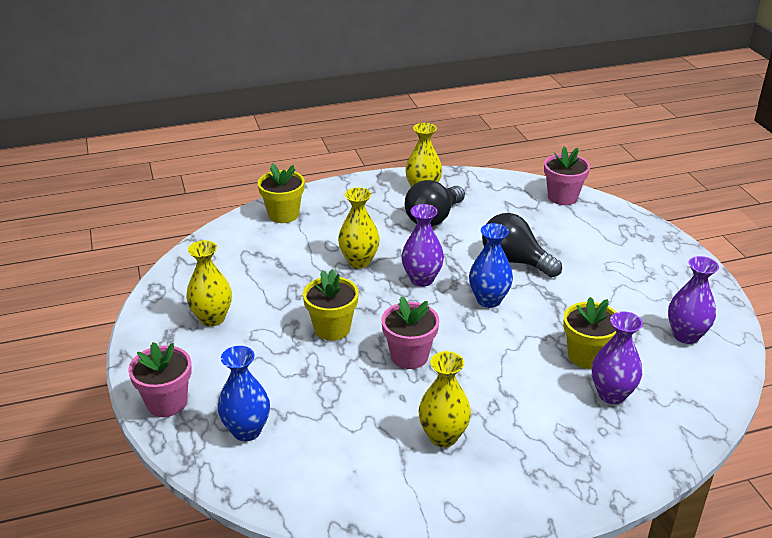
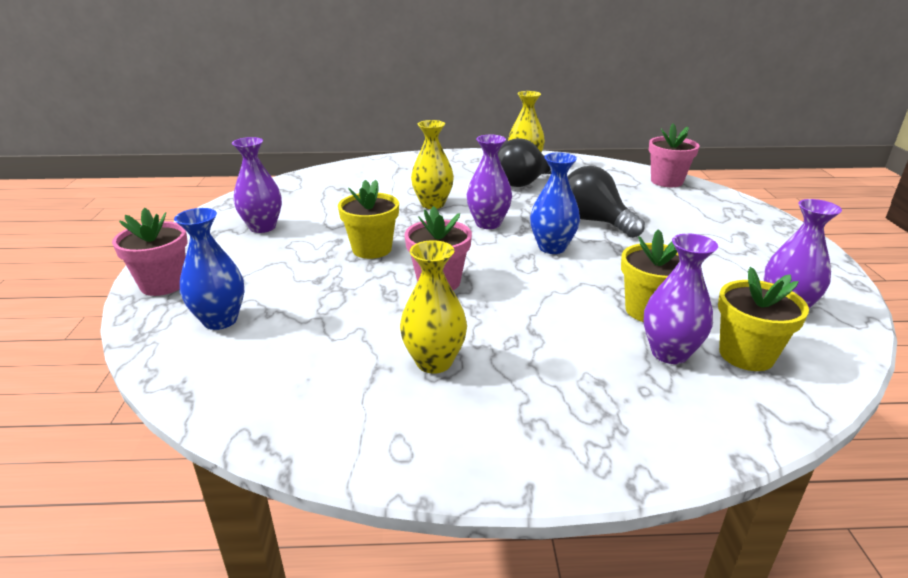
camera: 15 degrees right, 5 degrees down
yellow vase [186,240,232,327] -> purple vase [232,137,282,233]
yellow flower pot [258,163,305,223] -> yellow flower pot moved to [718,267,809,371]

